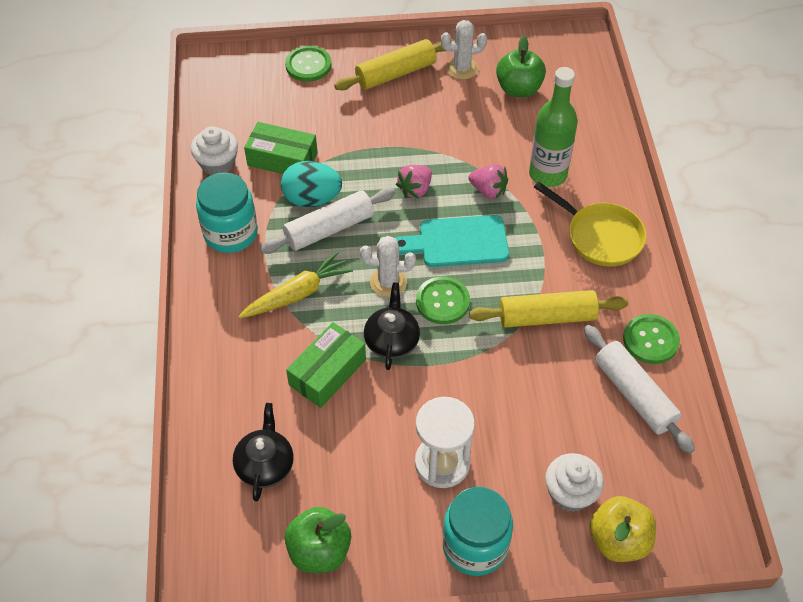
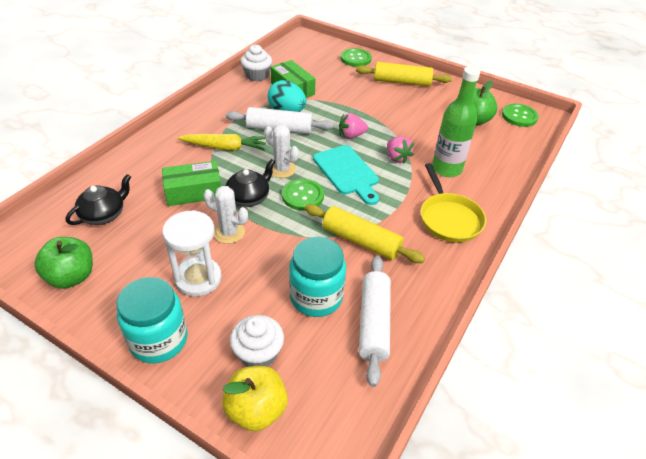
camera: 35 degrees right, 10 degrees down
turquoise jar [196,172,258,253] -> turquoise jar moved to [289,237,346,317]
turquoise cutting board [395,215,509,267] -> turquoise cutting board turned 150 degrees counterclockwise [313,145,379,205]
white cactus [441,20,487,80] -> white cactus moved to [204,186,248,244]
green button [623,314,680,364] -> green button moved to [502,104,539,127]

